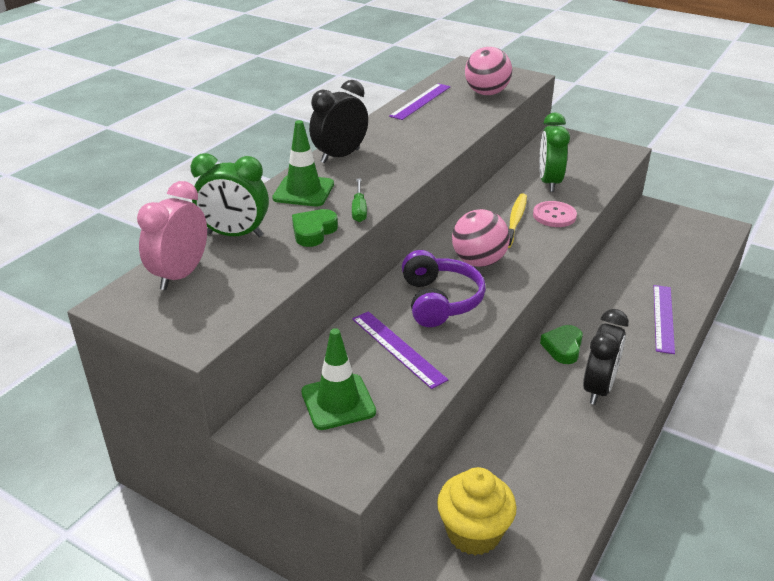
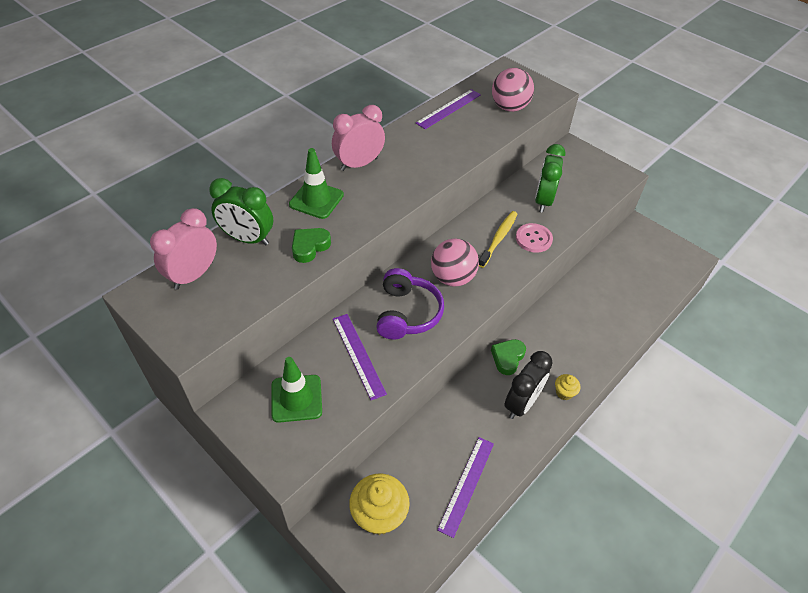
camera: 10 degrees right, 15 degrees up
black clock [309,80,368,163] -> pink clock [332,105,385,171]
green screwdriver [352,179,367,222] -> none
purple ruler [654,285,675,354] -> purple ruler moved to [437,437,494,538]
none -> yellow cupcake [555,374,580,400]

